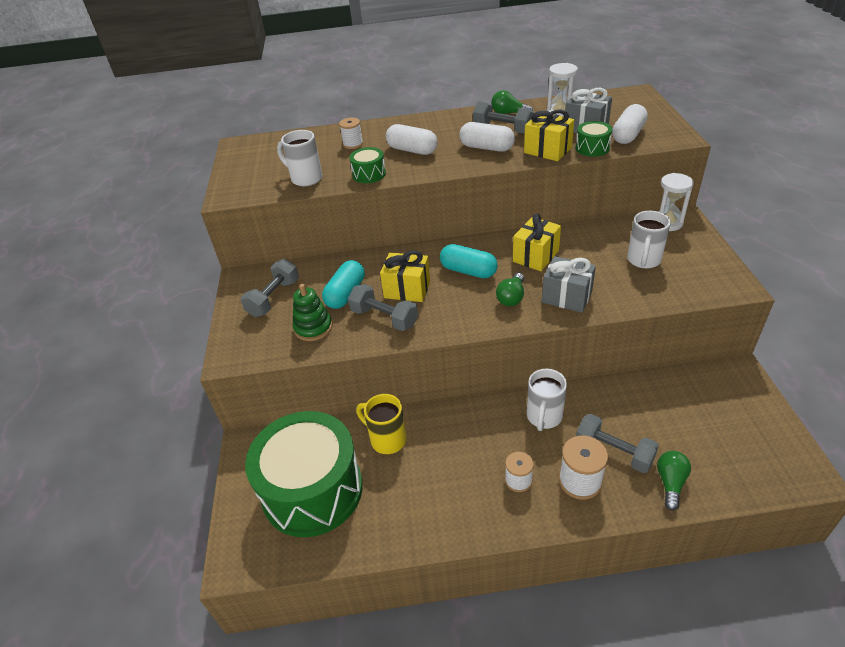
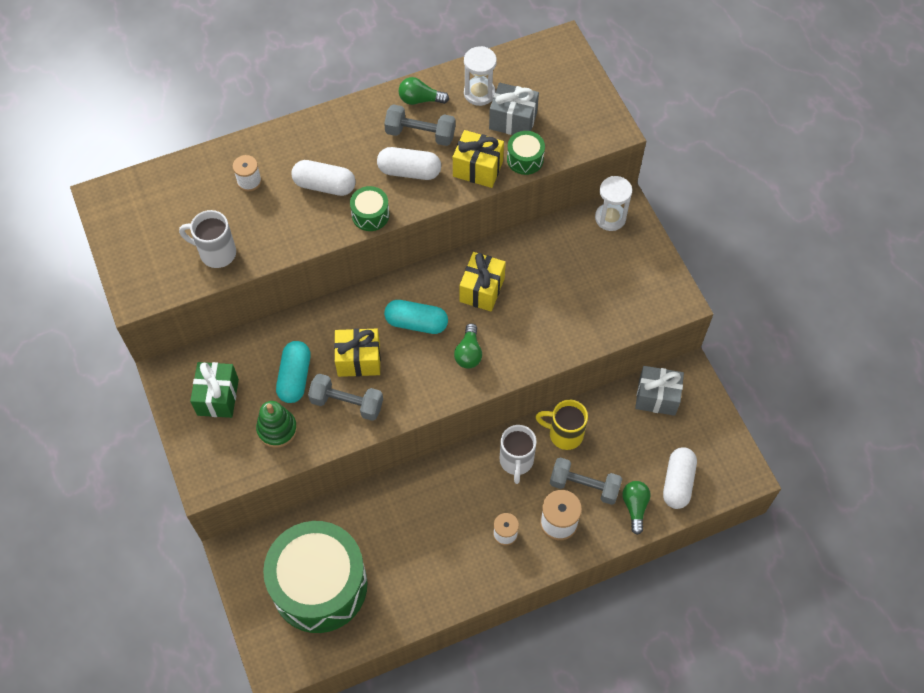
camera: 20 degrees left, 20 degrees up
grey dumbbell [241,259,299,317] -> green gift [190,362,239,418]
green drum [349,147,386,183] -> green drum moved to [350,186,389,231]
yellow mug [356,394,406,454] -> yellow mug moved to [535,400,588,450]
grey gift [542,256,596,313] -> grey gift moved to [635,366,684,416]
white capsule [612,104,648,144] -> white capsule moved to [663,447,697,509]
white mug [627,211,671,269] -> none

